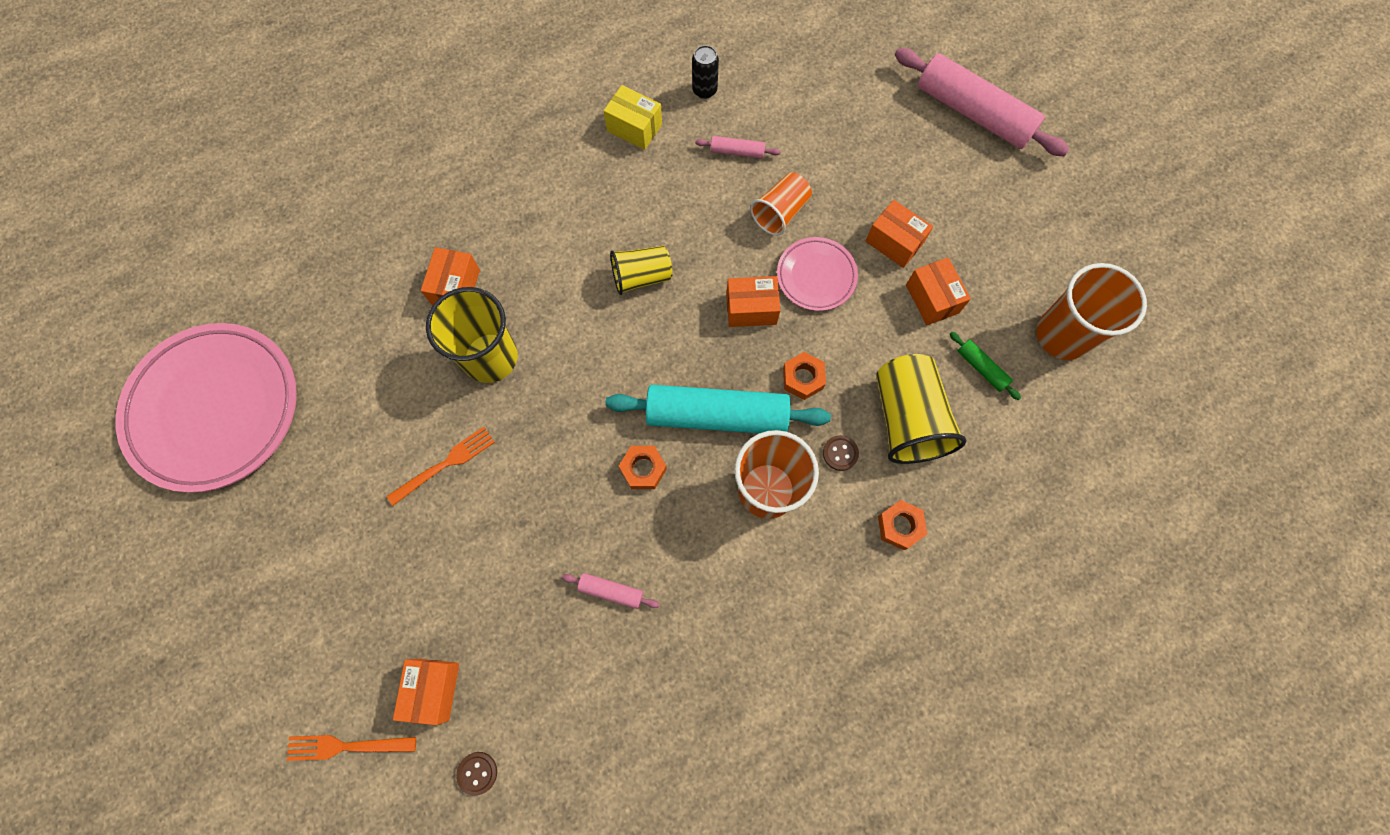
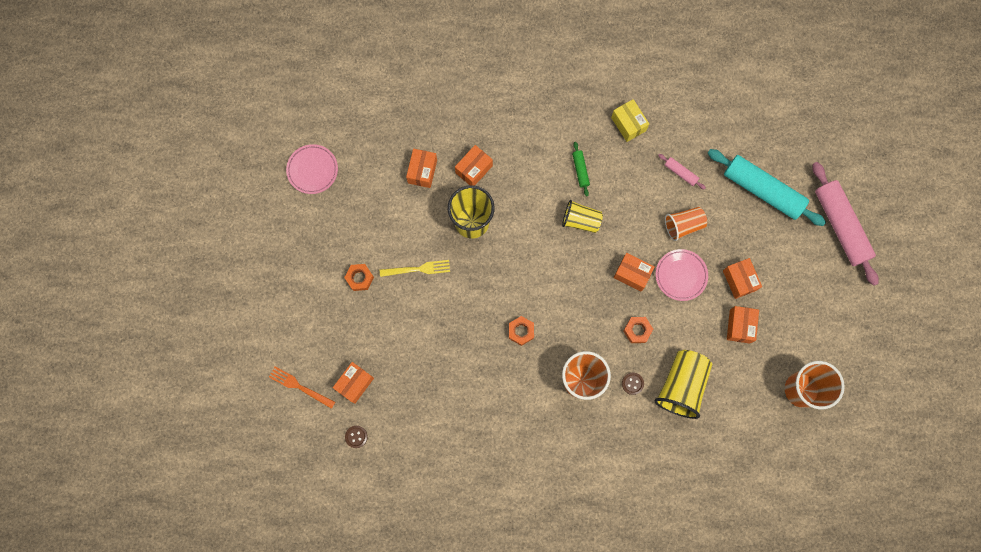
camera: 30 degrees right, 5 degrees up
pink plate [116,323,297,493] -> pink plate [286,144,338,194], size x0.49
orange fork [387,427,495,506] -> yellow fork [380,260,450,277]
pink rolling pin [562,573,659,609] -> none
turquoise rolling pin [606,385,831,433] -> turquoise rolling pin moved to [708,149,826,226]
black can [692,45,719,99] -> none
orange nut [878,500,927,550] -> orange nut moved to [344,264,374,291]
green rolling pin [950,332,1021,400] -> green rolling pin moved to [572,142,590,197]
none -> orange box [406,149,437,188]

